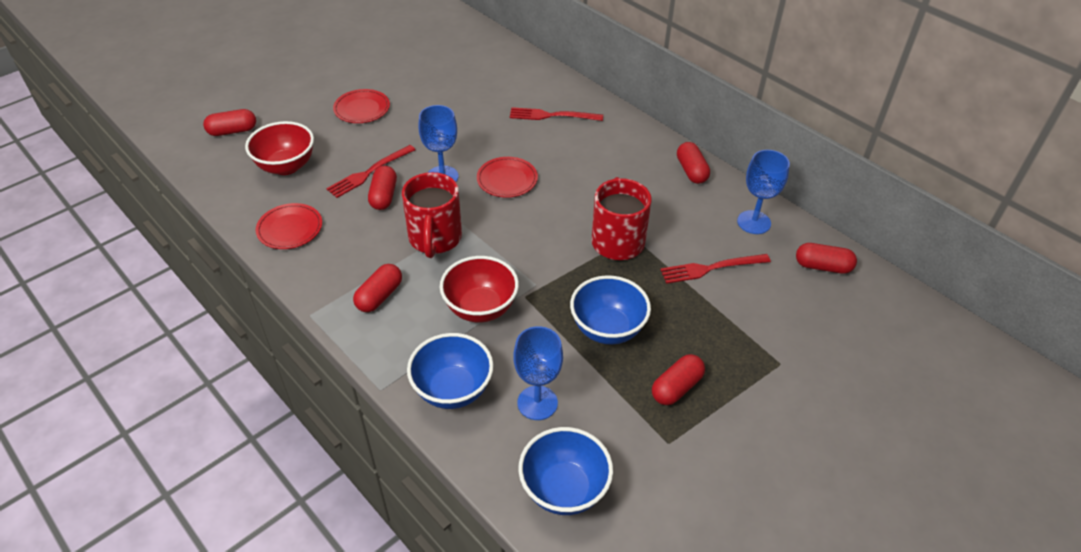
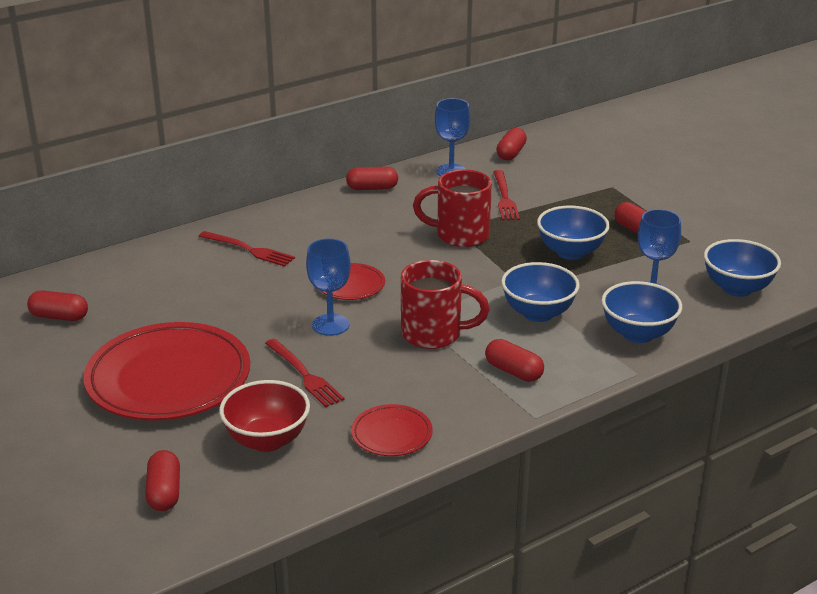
camera: 80 degrees left, 15 degrees down
red plate [333,89,390,123] -> red plate [84,322,250,421], size x2.14
red capsule [368,166,397,210] -> red capsule moved to [27,291,88,321]
red bowl [440,256,519,322] -> blue bowl [501,262,580,322]
red fork [510,107,603,121] -> red fork turned 75 degrees counterclockwise [199,231,295,267]

